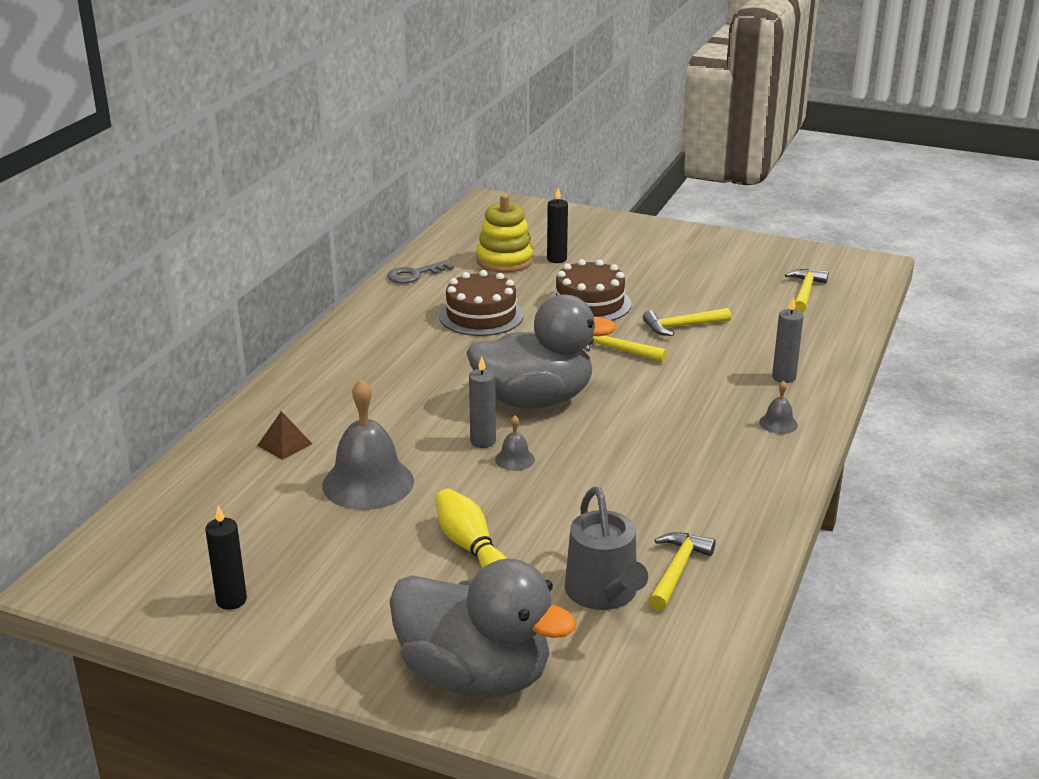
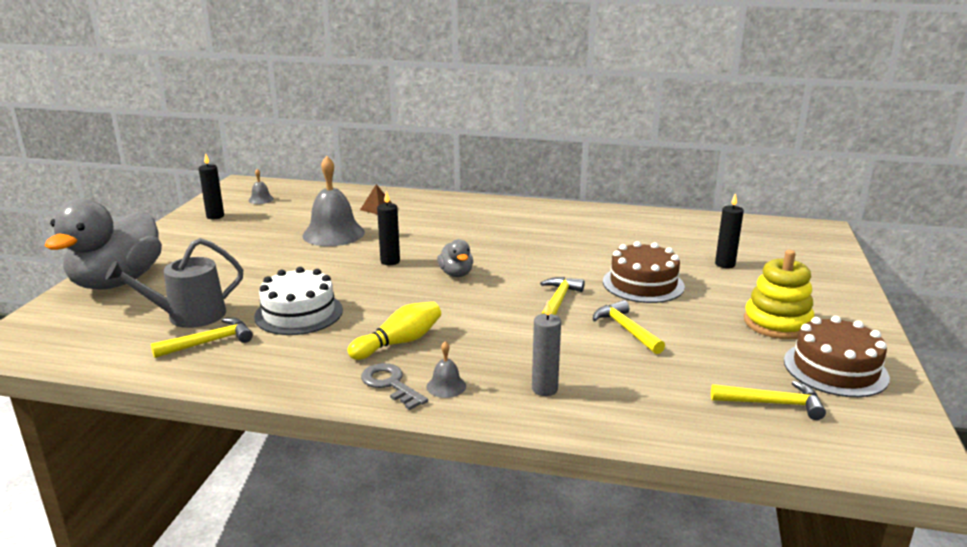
camera: 80 degrees right, 5 degrees down
grey key [388,260,454,284] -> grey key moved to [361,363,428,410]
yellow bowling pin [435,489,507,568] -> yellow bowling pin moved to [348,302,441,360]
brown cake [439,270,524,336] -> brown cake moved to [784,316,890,397]
grey duck [466,295,617,409] -> grey duck [437,239,473,277], size x0.44
grey candle [469,356,496,448] -> black candle [377,191,400,265]
yellow stacking toy [476,194,534,273] -> yellow stacking toy moved to [744,250,814,339]
grey bell [495,415,535,471] -> grey bell moved to [248,169,274,204]
yellow hammer [649,532,716,611] -> yellow hammer turned 45 degrees counterclockwise [151,318,253,358]
none -> white cake [254,267,343,335]

